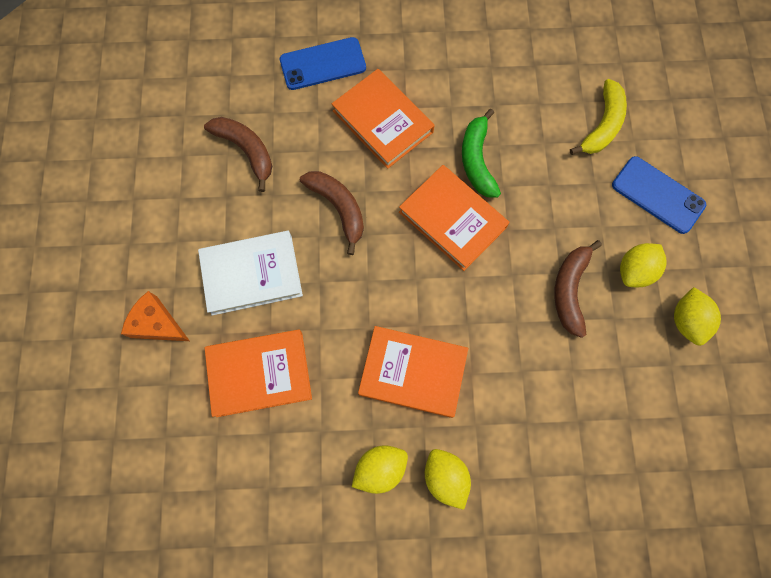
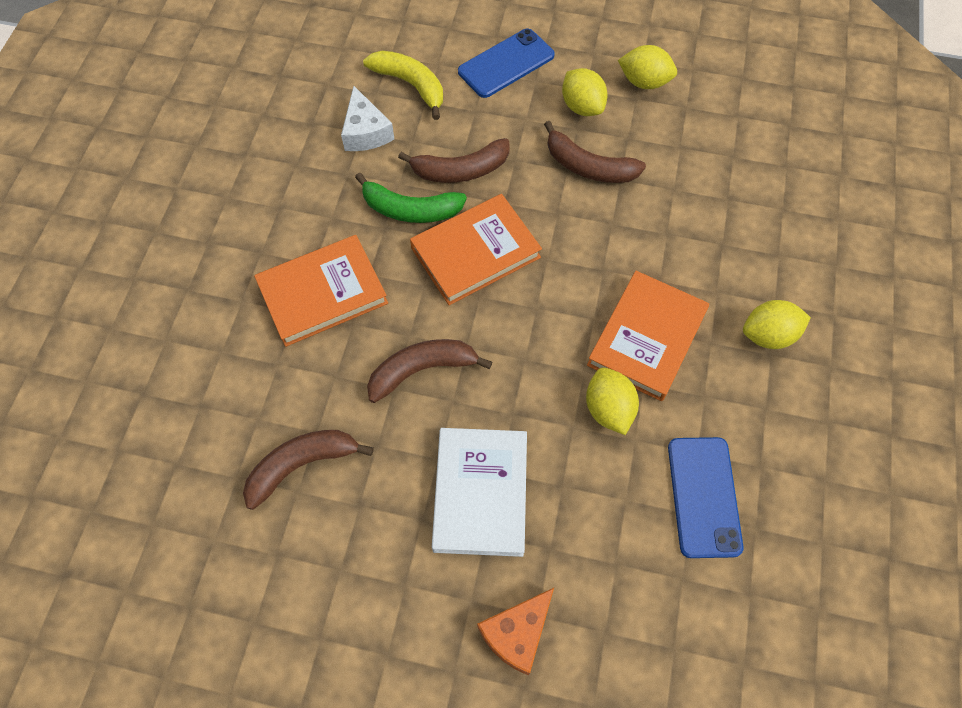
camera: 75 degrees left, 10 degrees down
orange book [205,330,312,417] -> none
blue phone [280,37,366,90] -> blue phone moved to [668,437,744,558]
yellow lemon [352,445,408,494] -> yellow lemon moved to [586,367,639,435]
none -> white cheese [341,86,394,151]
none -> brown banana [398,138,510,183]

